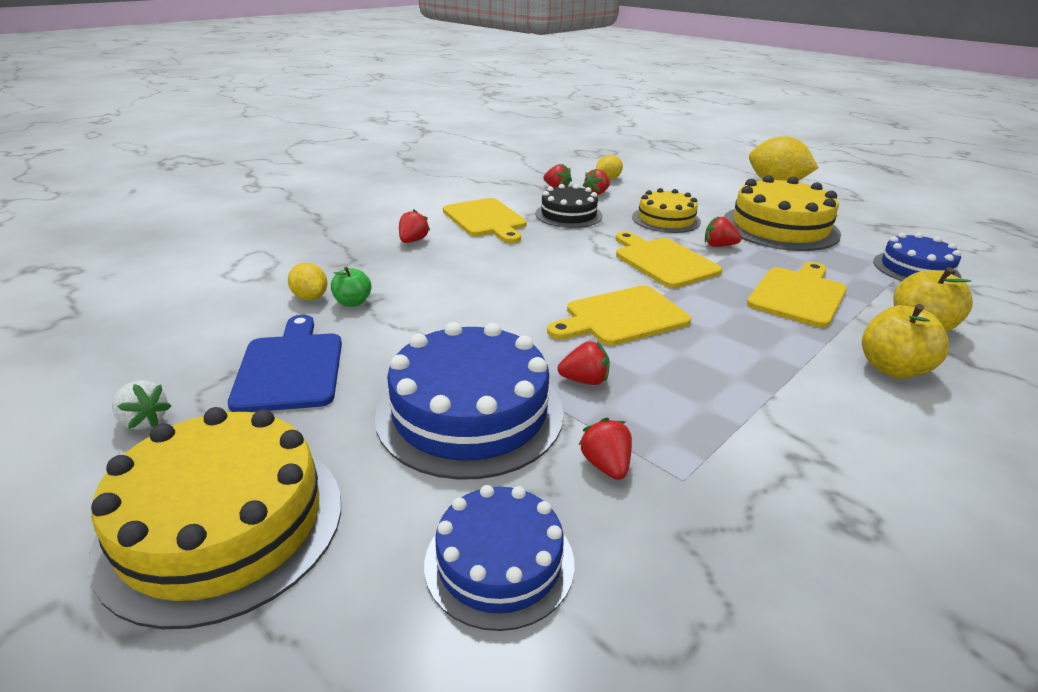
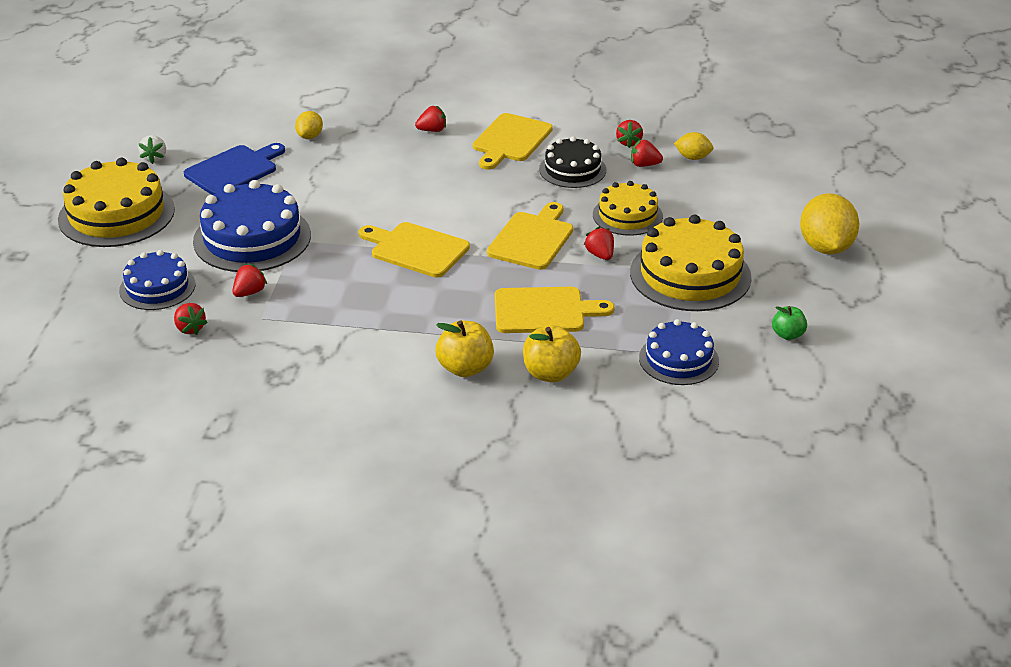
camera: 55 degrees right, 5 degrees up
green apple [331,266,372,307] -> green apple moved to [772,306,807,340]
red strawberry [558,341,610,385] -> red strawberry moved to [174,303,208,335]

